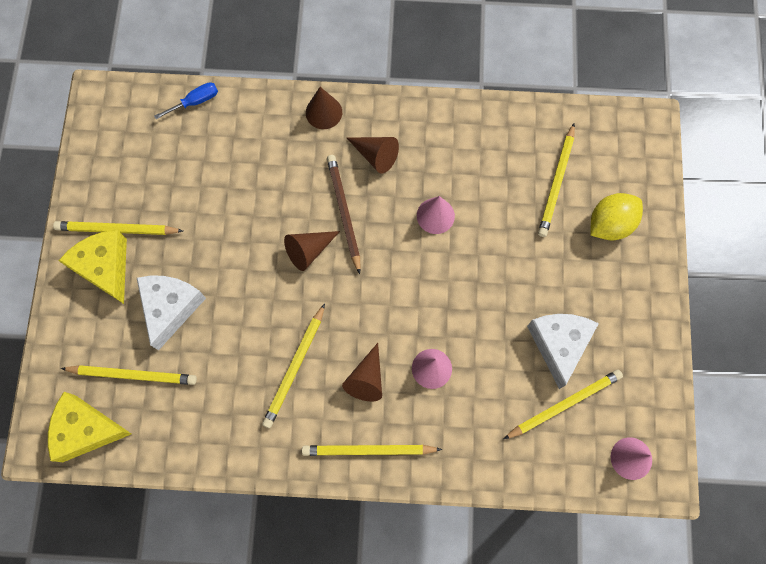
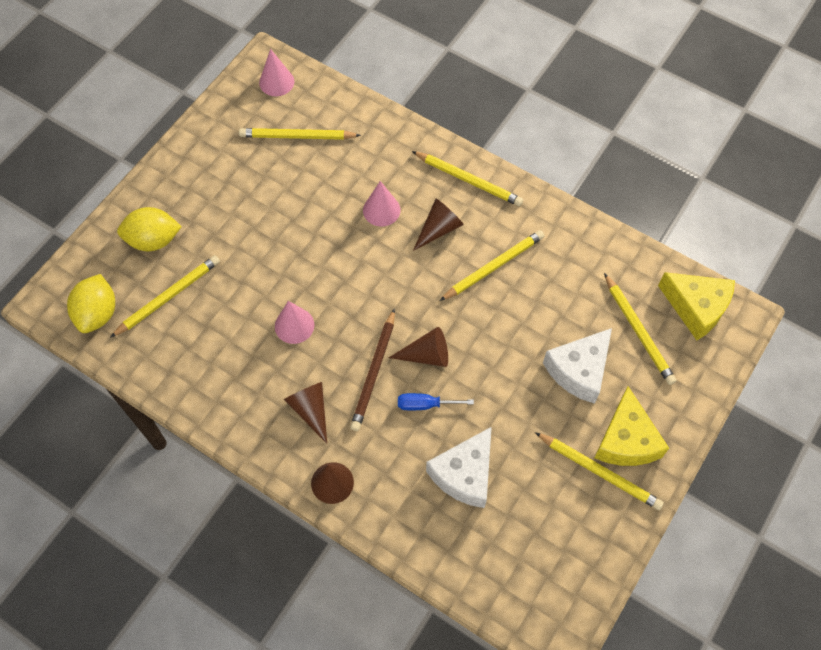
camera: 150 degrees left, 10 degrees down
yellow pencil [61,365,197,385] -> yellow pencil turned 150 degrees counterclockwise [604,273,677,385]
blue screwdriver [154,82,218,119] -> blue screwdriver moved to [398,393,474,410]
white cheese [527,314,599,389] -> white cheese moved to [426,427,492,508]
none -> yellow lemon [67,274,115,333]

